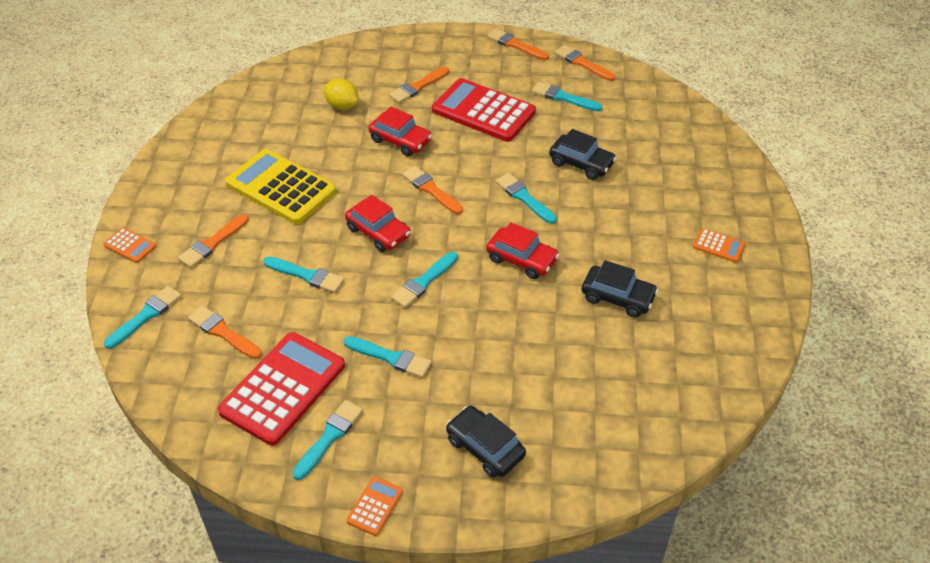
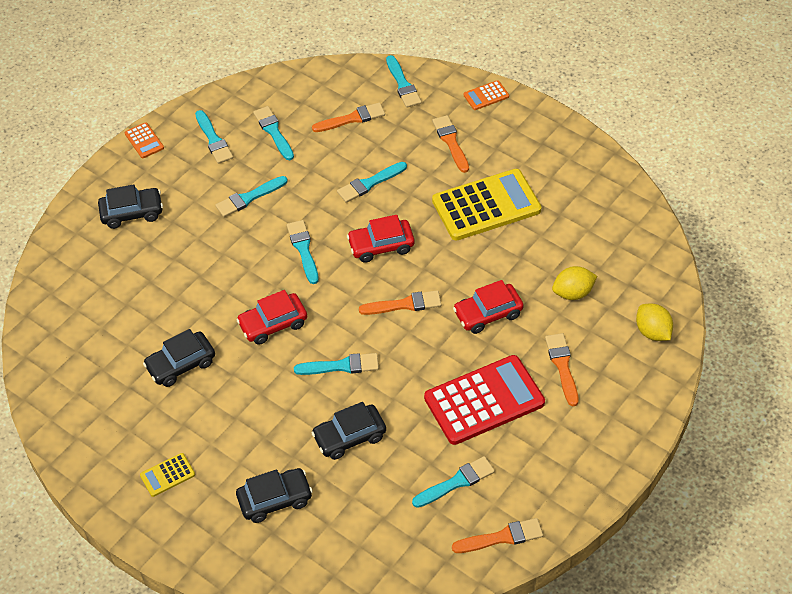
camera: 125 degrees right, 5 degrees up
red calculator [218,332,345,446] -> turquoise brush [253,106,294,160]
orange brush [487,28,549,60] -> none
orange calculator [693,228,745,263] -> yellow calculator [140,453,195,497]
none -> black car [236,468,313,523]
none -> yellow lemon [636,304,673,341]

